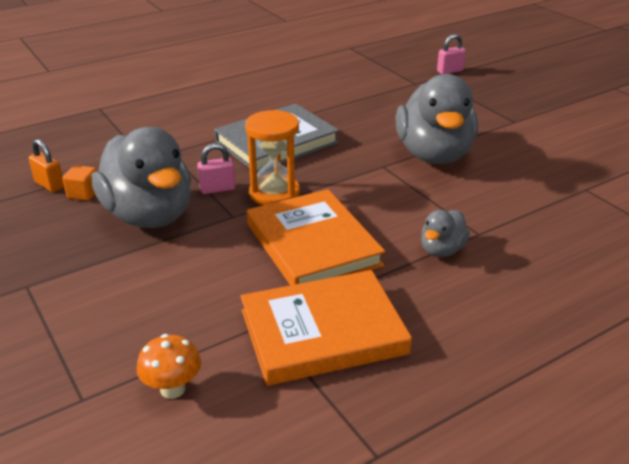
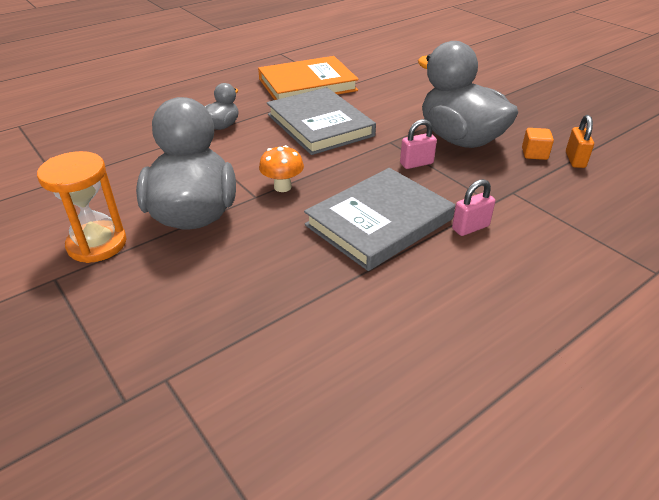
camera: 175 degrees right, 5 degrees up
orange padlock [29,139,64,192] -> orange padlock turned 60 degrees clockwise [566,115,594,168]
orange mushroom [137,334,201,399] -> orange mushroom moved to [259,145,304,192]
orange hourglass [245,110,300,205] -> orange hourglass moved to [37,151,127,263]
orange book [247,189,385,285] -> grey book [267,87,376,155]
pink padlock [437,34,466,74] -> pink padlock moved to [452,179,495,236]

